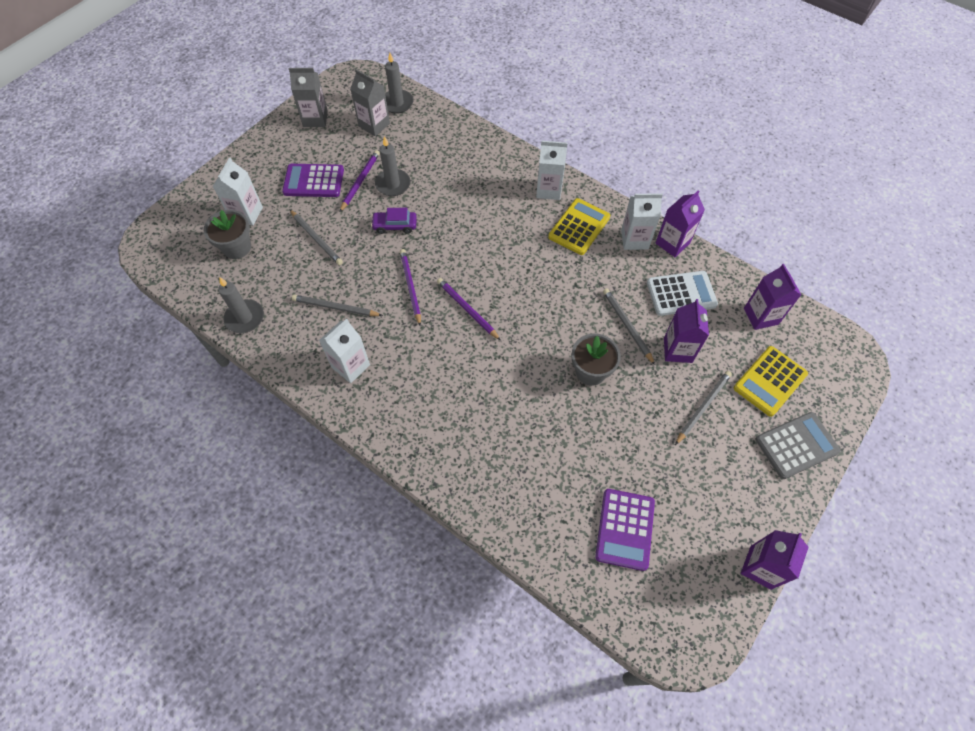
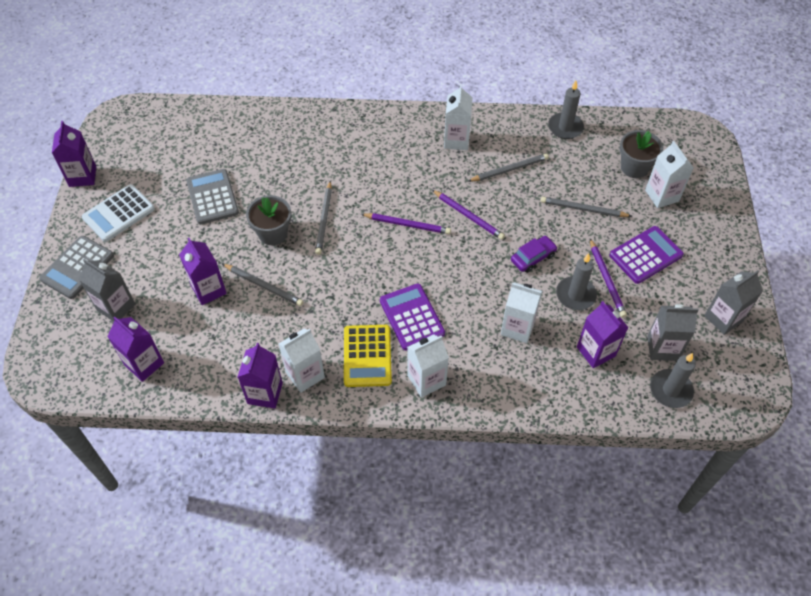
camera: 145 degrees right, 5 degrees down
purple calculator [595,489,655,571] -> purple calculator moved to [380,284,445,350]
white calculator [647,271,718,316] -> white calculator moved to [82,184,155,242]
grey pencil [675,371,732,445] -> grey pencil moved to [315,180,332,255]
yellow calculator [734,346,808,417] -> grey carton [79,259,135,322]
none -> grey calculator [186,169,239,224]
none -> white carton [501,282,542,343]
none -> purple carton [577,301,629,368]

